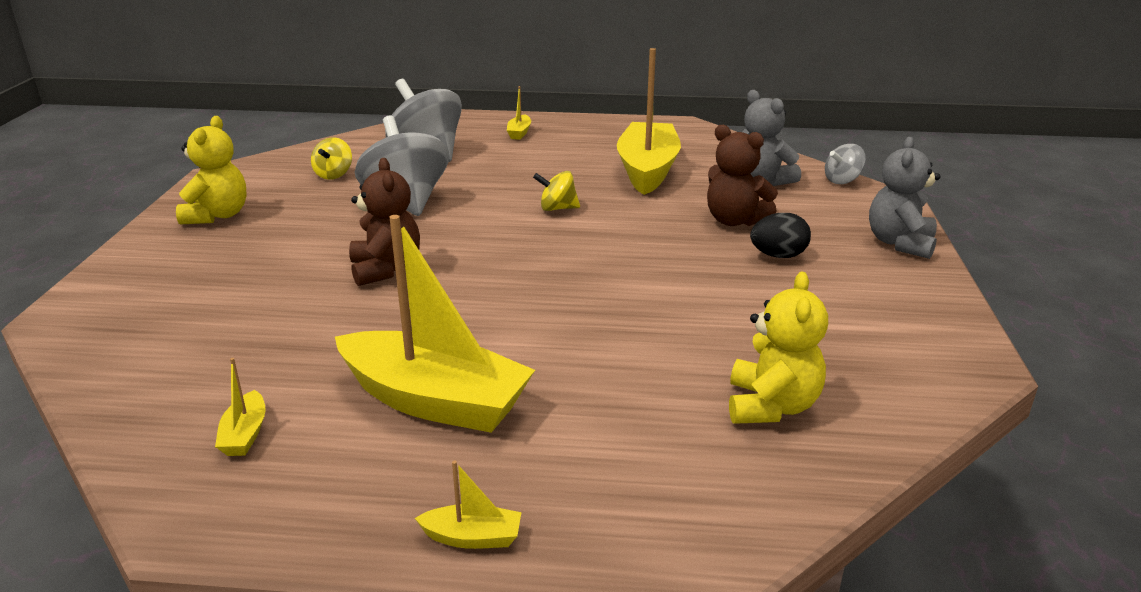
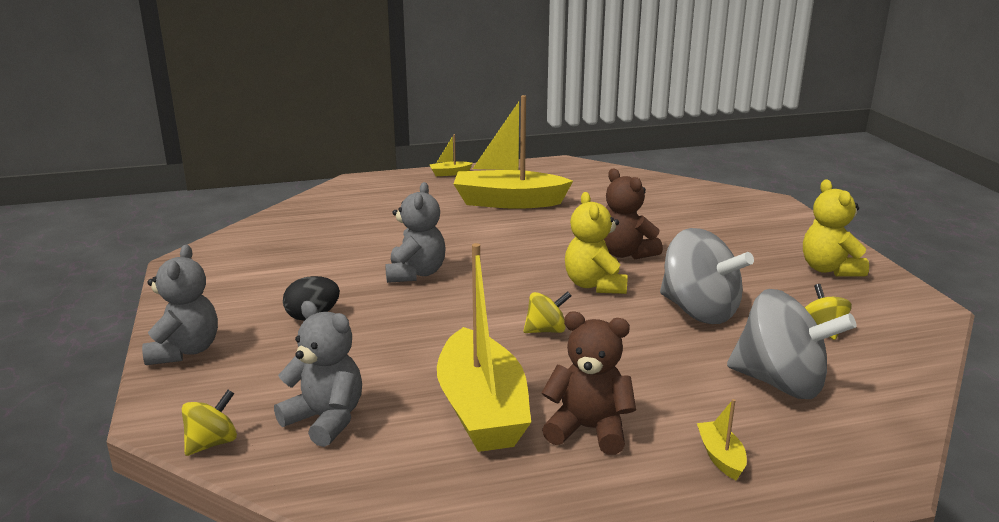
camera: 160 degrees right, 5 degrees down
yellow boat [215,358,266,456] -> none
brown teddy bear [707,125,778,226] -> brown teddy bear moved to [542,312,636,455]
yellow teddy bear [729,272,828,424] -> yellow teddy bear moved to [565,192,627,294]
grey spinning top [825,144,866,184] -> yellow spinning top [182,390,237,456]
none -> grey teddy bear [385,182,445,283]

